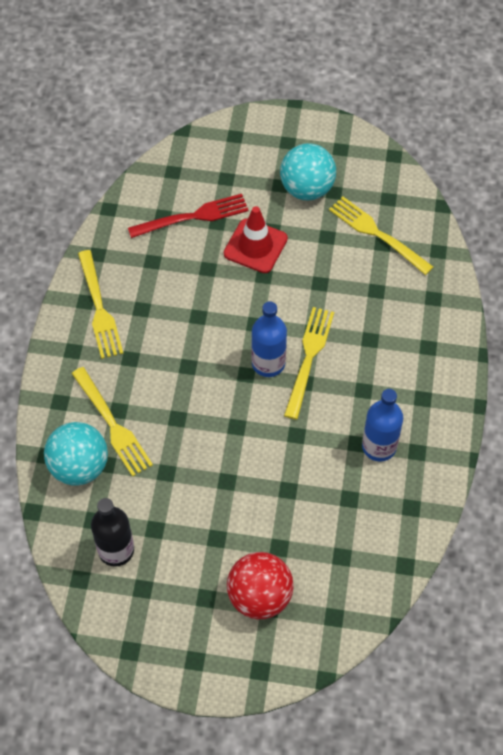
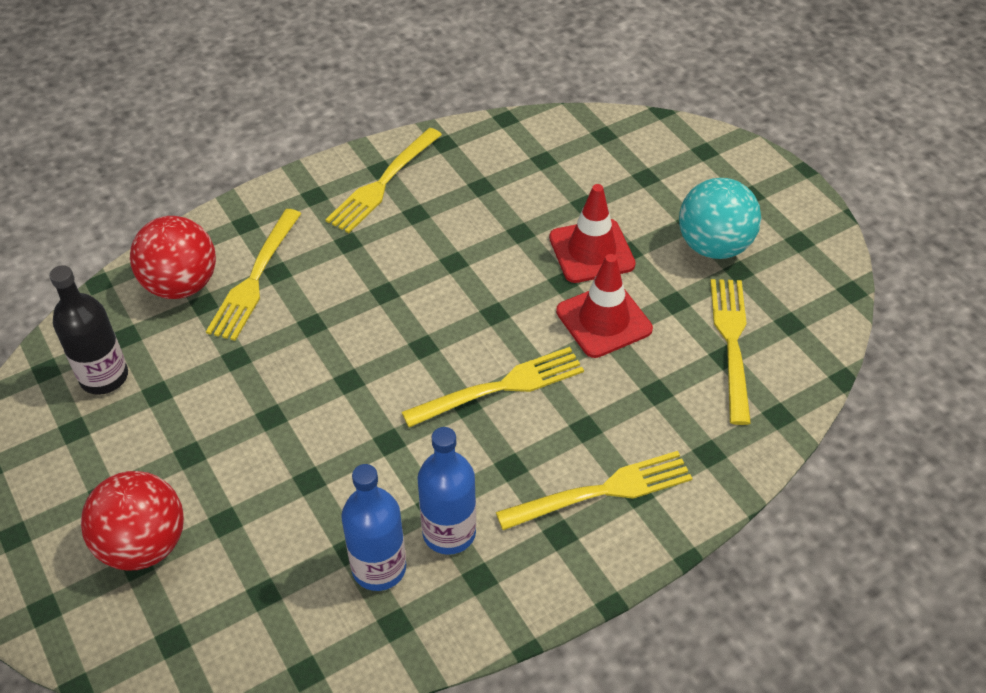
camera: 50 degrees right, 10 degrees down
turquoise ball [44,422,108,486] -> red ball [130,216,216,299]
red fork [128,194,249,238] -> none
blue bottle [251,301,287,377] -> blue bottle moved to [341,464,406,591]
none -> yellow fork [496,451,692,530]
none -> red traffic cone [556,254,653,358]

